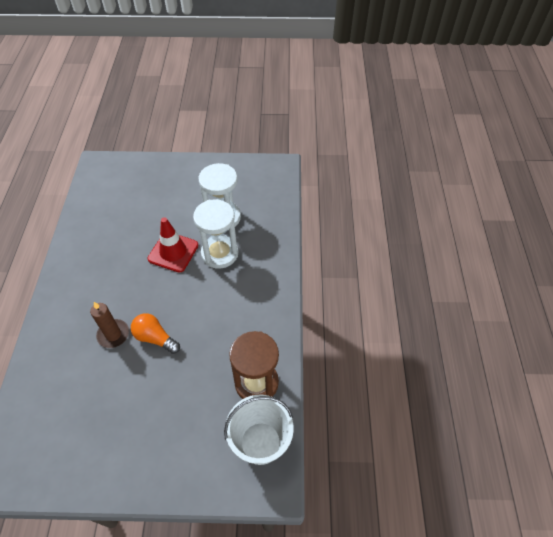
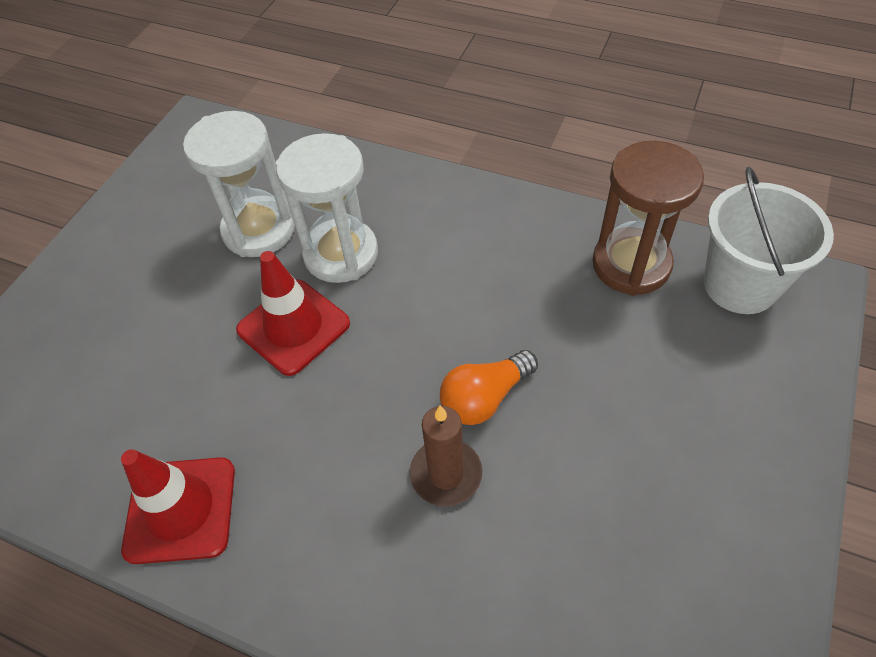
camera: 65 degrees left, 0 degrees up
none -> red traffic cone [121,449,235,564]

